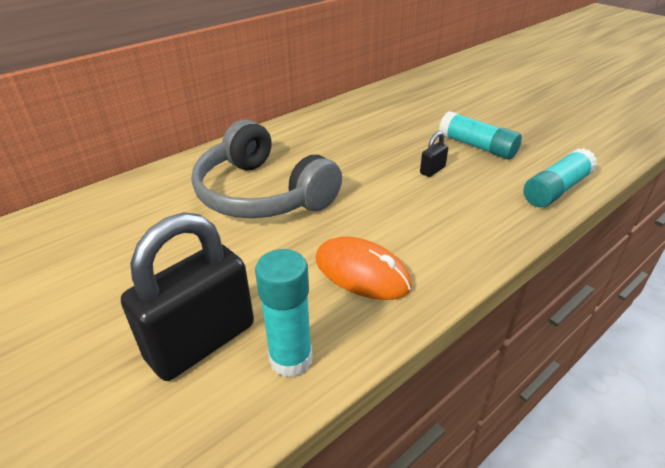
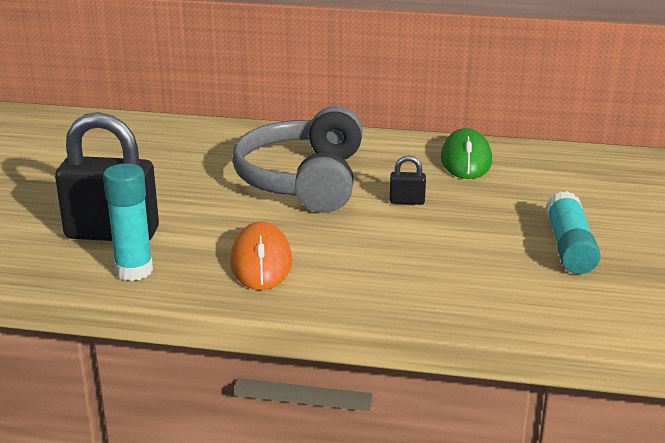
camera: 50 degrees right, 10 degrees down
black padlock [420,131,448,177] -> black padlock moved to [390,156,426,205]
turquoise glue stick [523,148,598,207] -> none
none -> green mouse [441,128,492,179]

